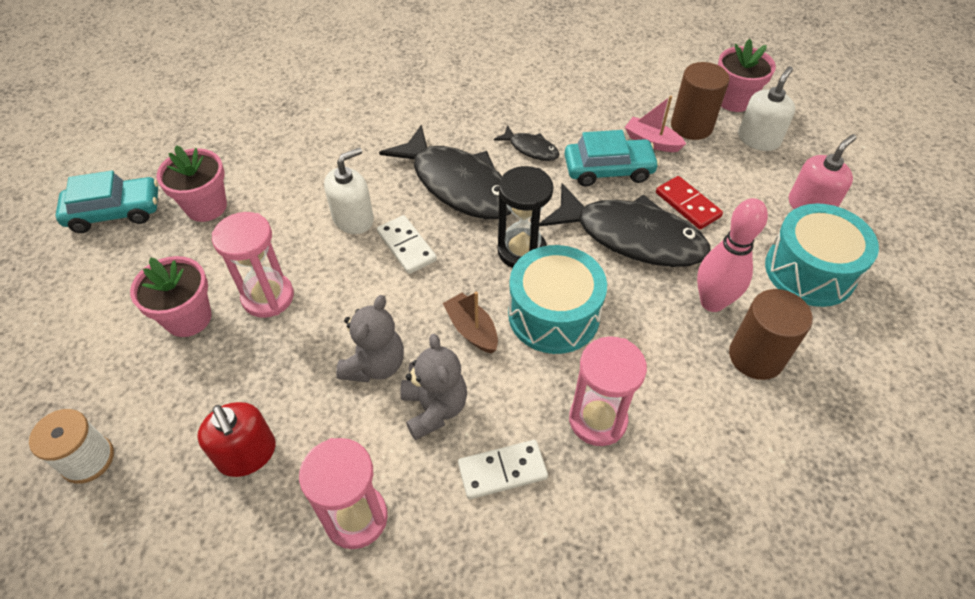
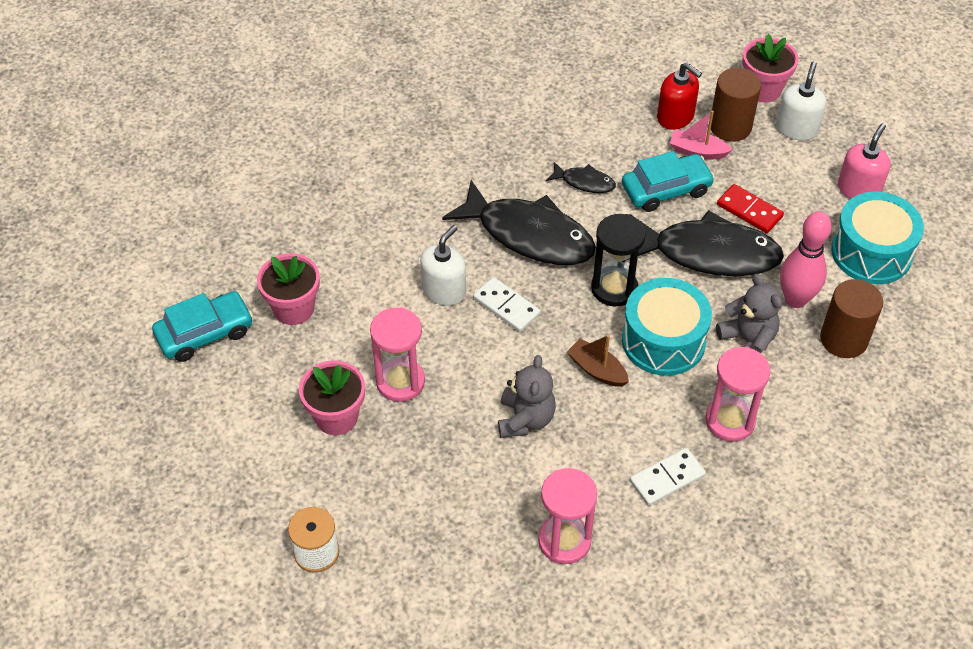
camera: 15 degrees left, 0 degrees up
red soap dispenser [197,402,276,477] -> red soap dispenser moved to [657,63,702,130]
grey teddy bear [400,334,467,440] -> grey teddy bear moved to [716,274,782,353]

